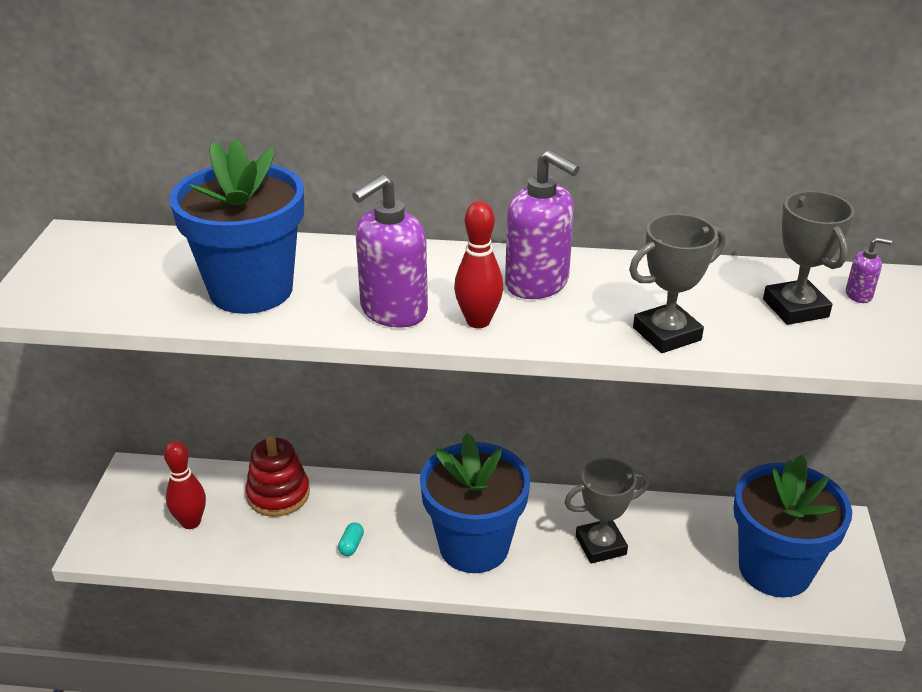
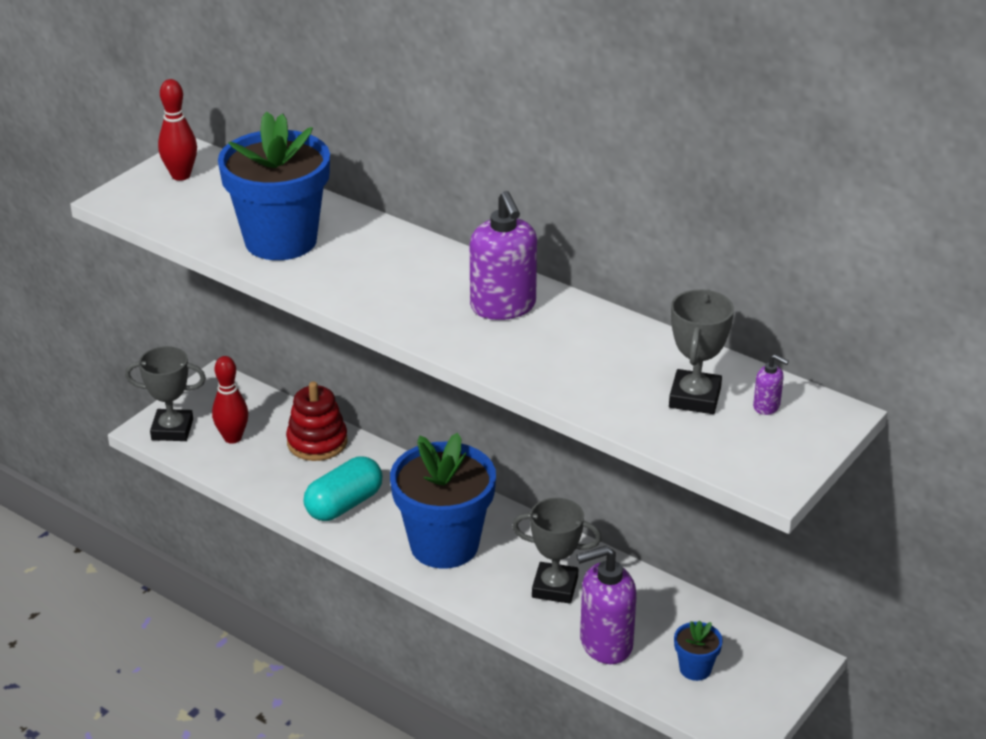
camera: 30 degrees right, 0 degrees up
turquoise capsule [338,522,364,556] -> turquoise capsule [304,457,383,521], size x2.40
purple soap dispenser [352,174,428,328] -> purple soap dispenser moved to [576,546,637,664]
red bowling pin [454,201,503,328] -> red bowling pin moved to [158,79,197,181]
grey trophy [629,214,726,353] -> grey trophy moved to [125,346,206,441]
blue flower pot [733,455,852,597] -> blue flower pot [674,621,723,681], size x0.43

